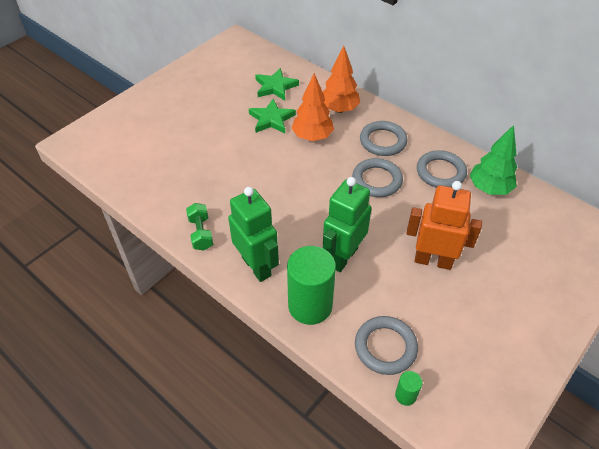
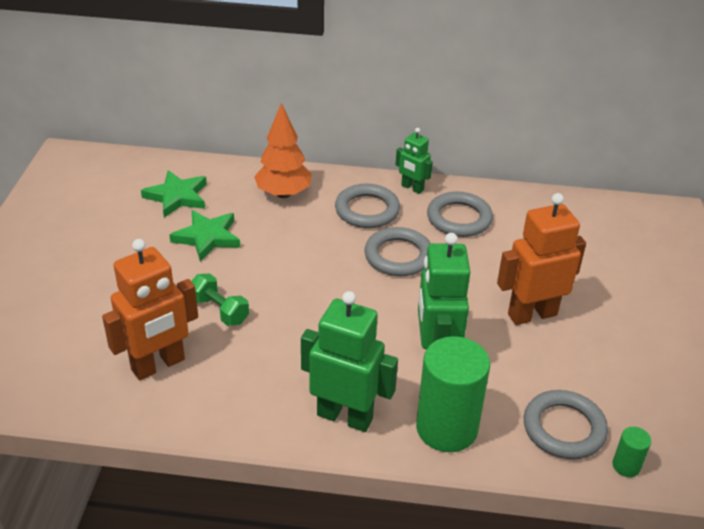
camera: 35 degrees left, 10 degrees down
green dumbbell [186,203,213,251] -> green dumbbell moved to [191,273,249,326]
orange tree [291,73,334,141] -> none
green tree [470,125,517,195] -> none
none -> orange robot [102,239,198,380]
none -> green robot [396,128,433,194]

